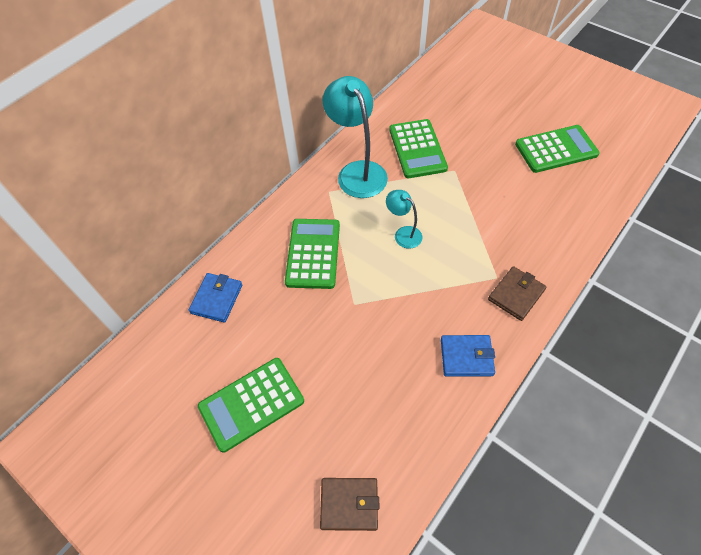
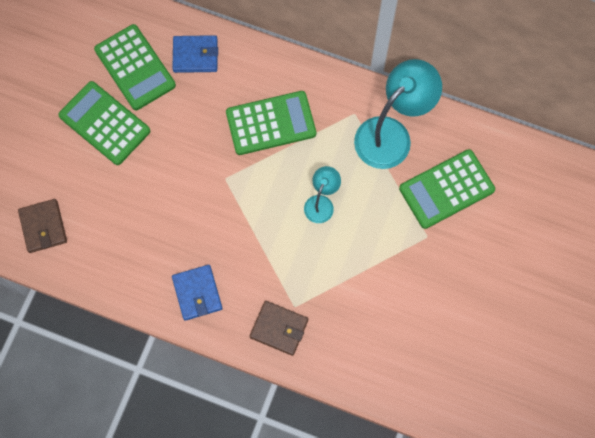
camera: 70 degrees right, 15 degrees up
green calculator [515,125,600,173] -> green calculator moved to [94,24,176,110]

